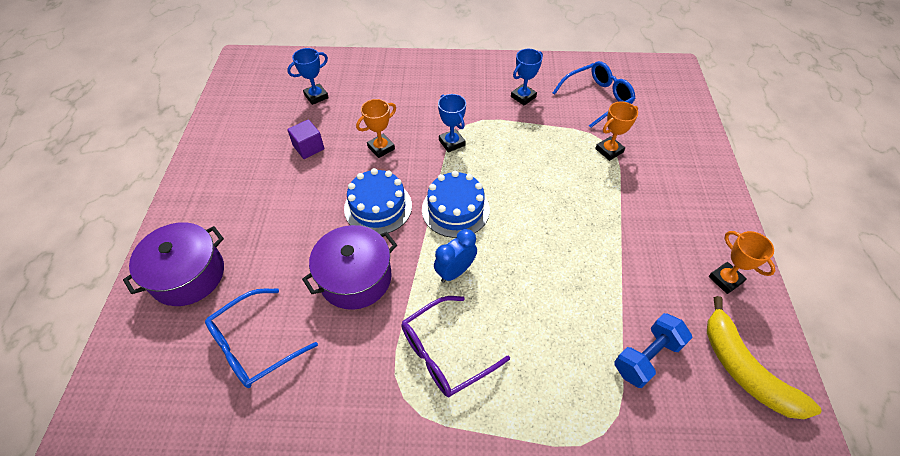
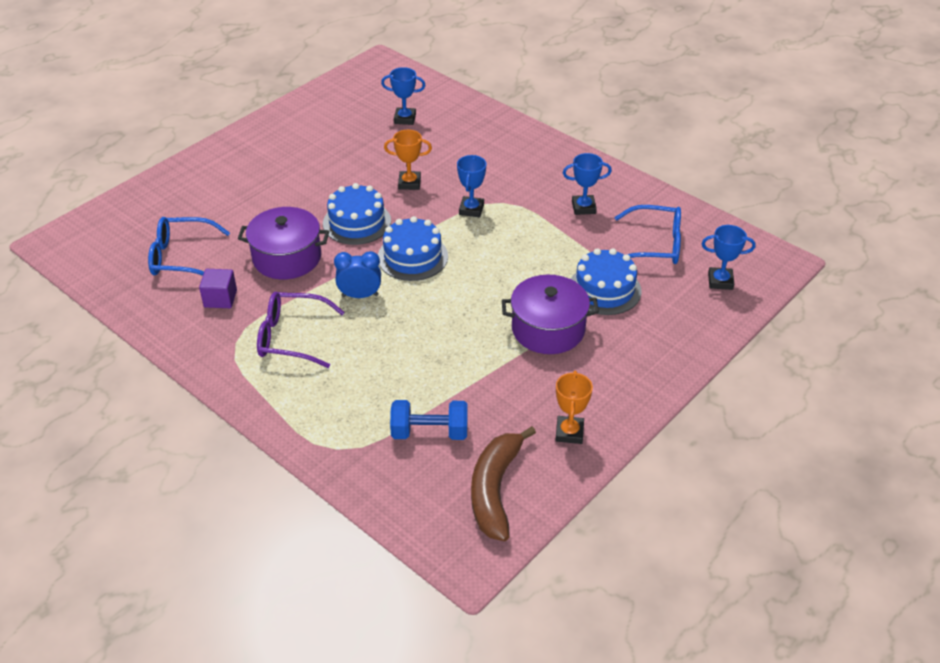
camera: 40 degrees right, 10 degrees down
purple pot [123,222,224,306] -> purple pot moved to [502,275,599,354]
purple cube [287,119,324,159] -> purple cube moved to [199,269,237,308]
orange trophy [595,101,638,161] -> blue cake [571,248,641,315]
yellow banana [707,296,822,419] -> brown banana [471,426,536,541]
none -> blue trophy [702,225,756,290]

